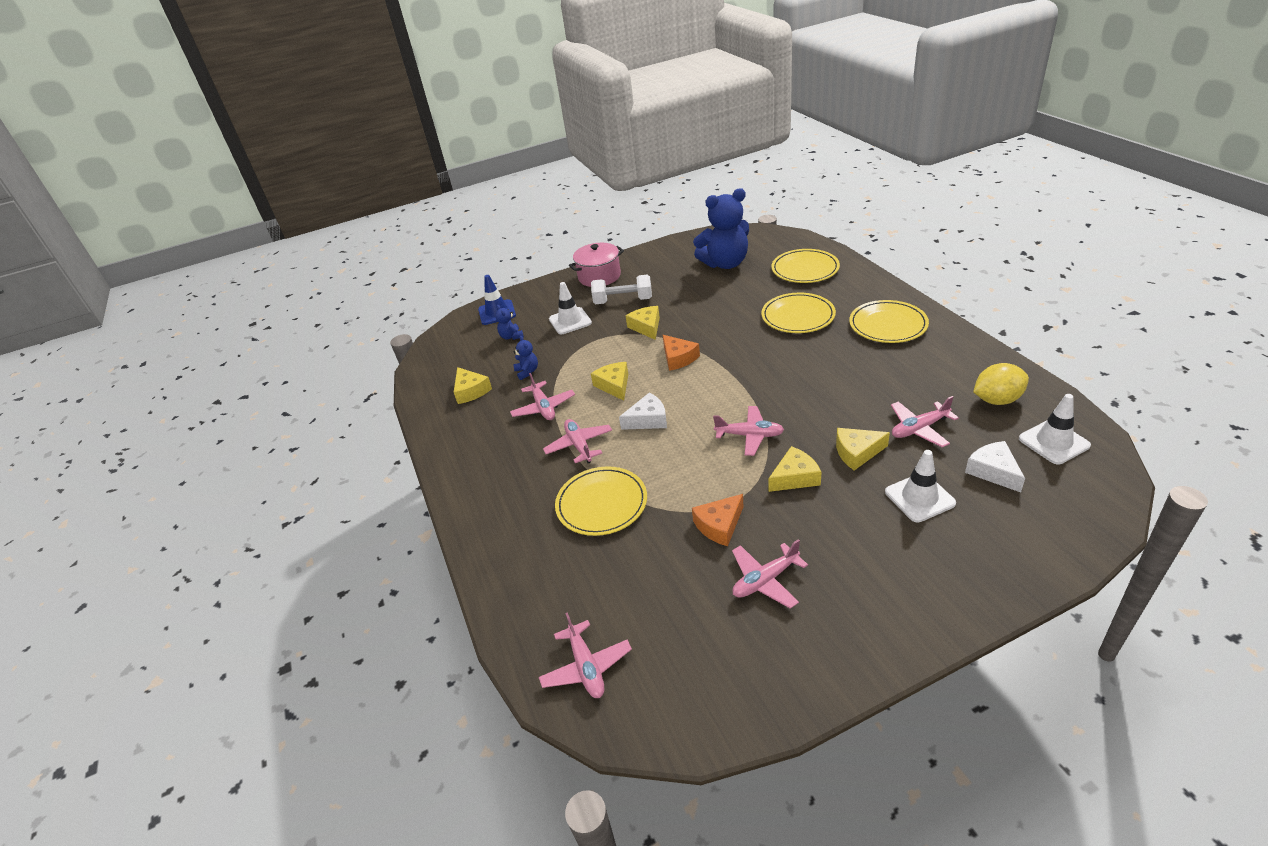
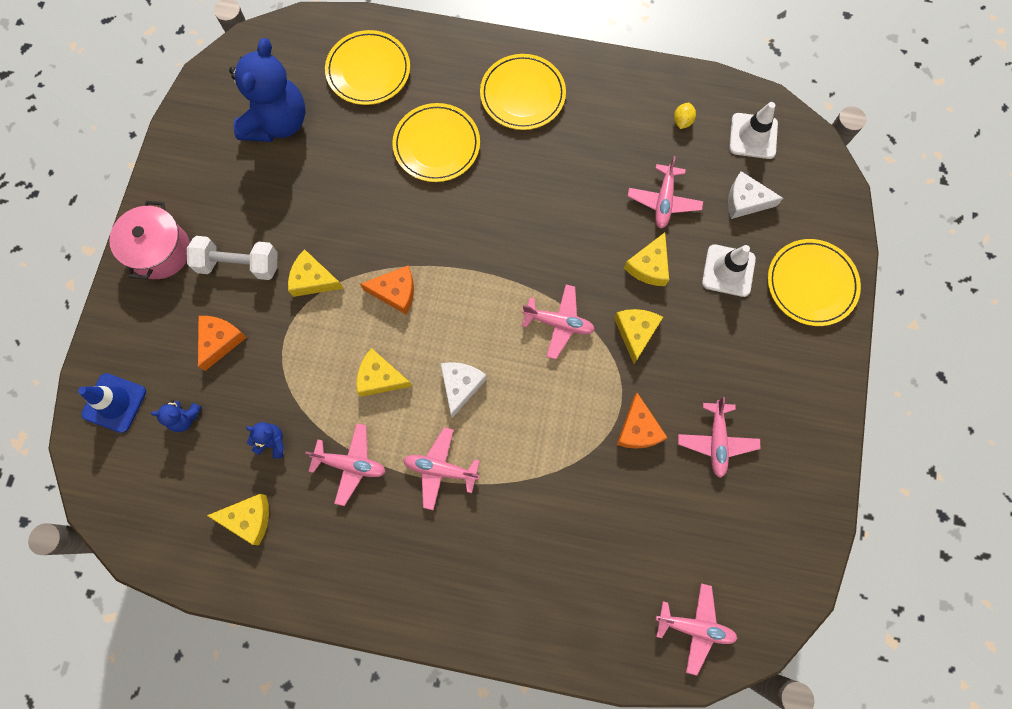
camera: 60 degrees left, 35 degrees up
white traffic cone [549,282,592,334] -> orange cheese [198,316,247,371]
yellow plate [555,466,647,536] -> yellow plate moved to [768,239,861,326]
white dumbbell [591,275,652,304] -> white dumbbell turned 60 degrees clockwise [187,236,277,280]
pink plane [713,406,784,456] -> pink plane turned 60 degrees clockwise [522,284,595,359]
yellow lemon [973,363,1029,405] -> yellow lemon [674,103,696,129], size x0.52

